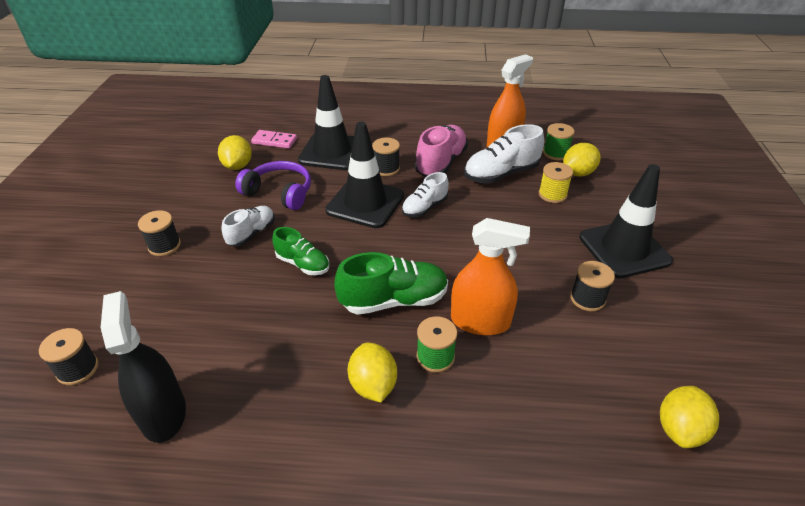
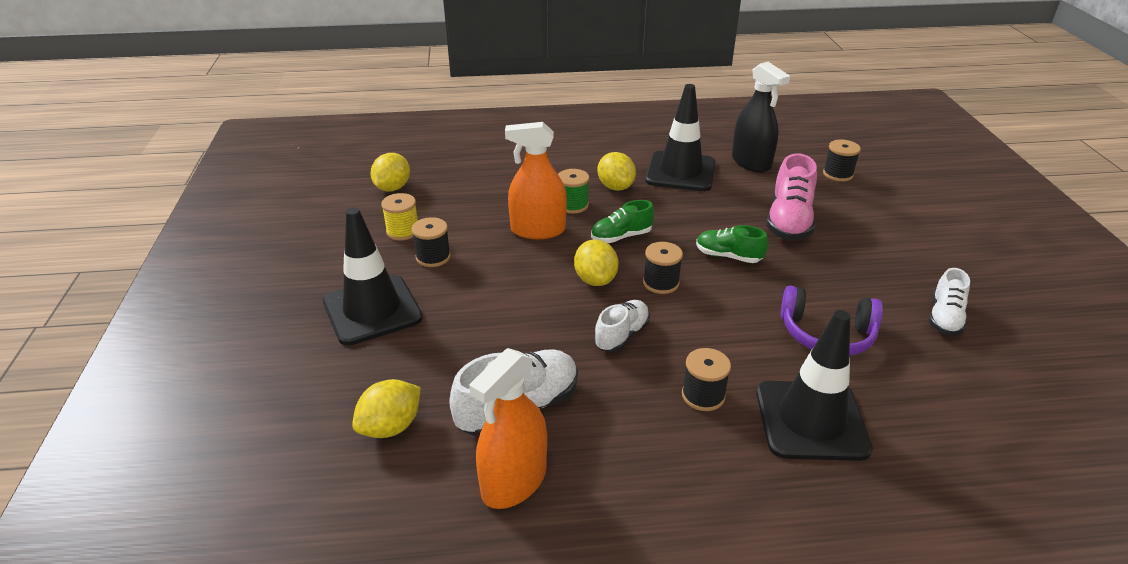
camera: 170 degrees right, 5 degrees down
black spool [138,210,181,256] -> black spool moved to [643,242,683,294]
yellow lemon [218,135,252,170] -> yellow lemon moved to [574,239,619,286]
white shoe [222,206,275,246] -> white shoe moved to [929,268,970,335]
pink domino [251,130,297,149] -> none
black traffic cone [325,122,404,228] -> black traffic cone moved to [646,84,716,191]
green shoe [334,252,448,315] -> green shoe [591,200,654,243], size x0.63
pink shoe [415,125,468,177] -> pink shoe moved to [766,153,817,240]
yellow spool [539,162,573,203] -> yellow spool moved to [381,193,418,241]
green spool [543,123,575,161] -> none

